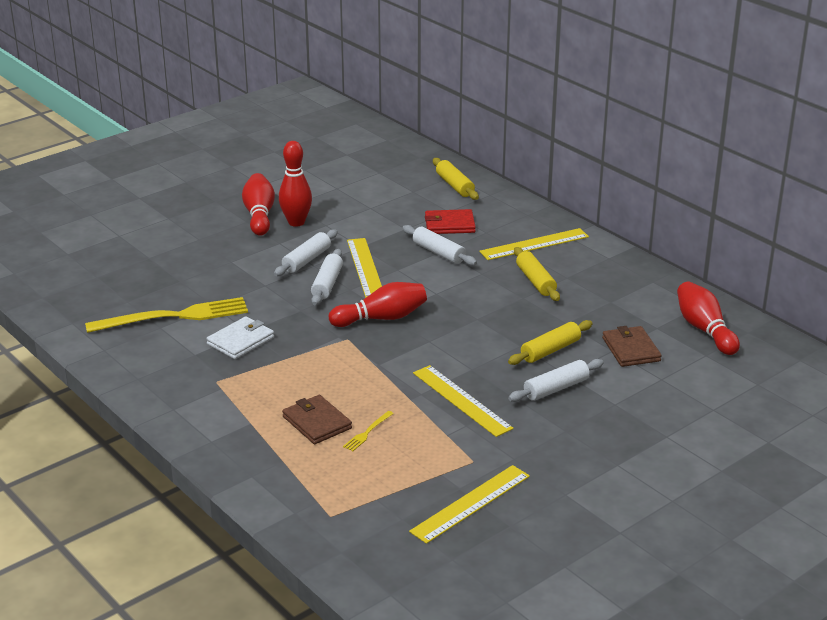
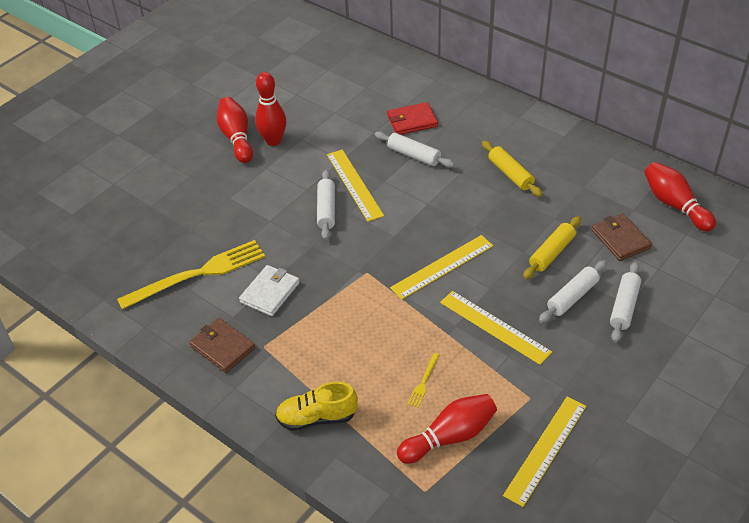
camera: 10 degrees left, 15 degrees up
white rolling pin [274,229,338,276] -> white rolling pin moved to [610,262,641,343]
brown wallet [282,395,352,444] -> brown wallet moved to [189,318,256,373]
red bowling pin [329,282,427,327] -> red bowling pin moved to [397,394,497,464]
yellow rolling pin [433,158,479,200] -> none
yellow ruler [479,228,589,260] -> yellow ruler moved to [390,235,493,300]
none -> yellow shoe [275,382,358,431]

